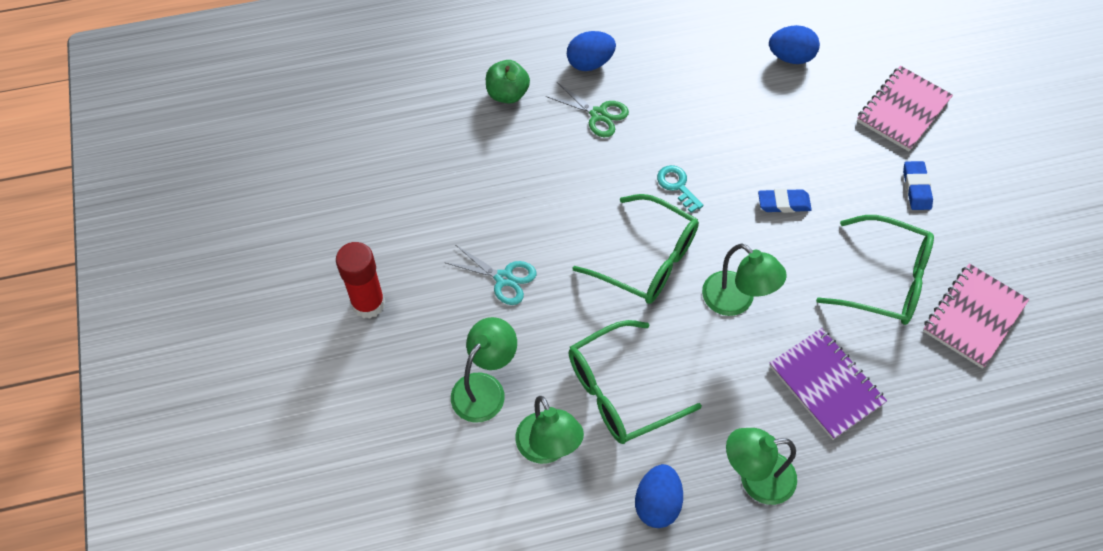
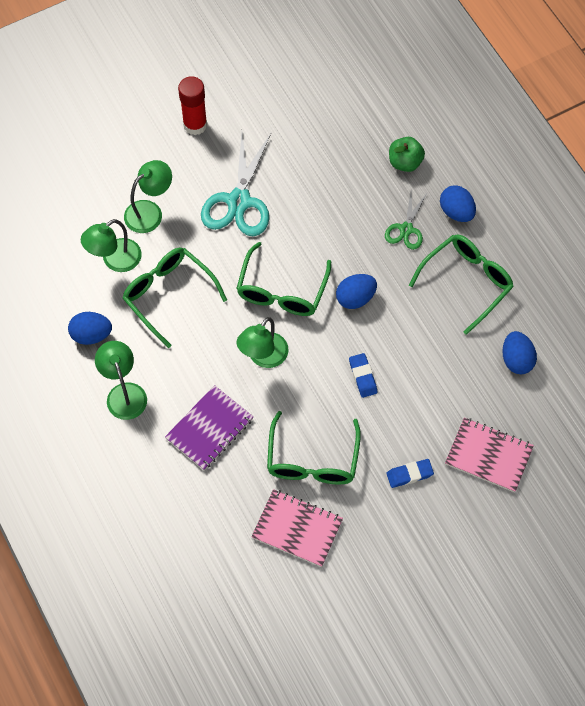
camera: 75 degrees right, 5 degrees up
turquoise scissors [444,245,536,305] -> turquoise scissors [201,133,271,236], size x1.81
green lamp [451,317,517,423] -> green lamp turned 60 degrees counterclockwise [124,160,172,233]
turquoise key [657,165,703,213] -> blue egg [336,274,377,309]
none -> green glasses [409,234,514,335]

